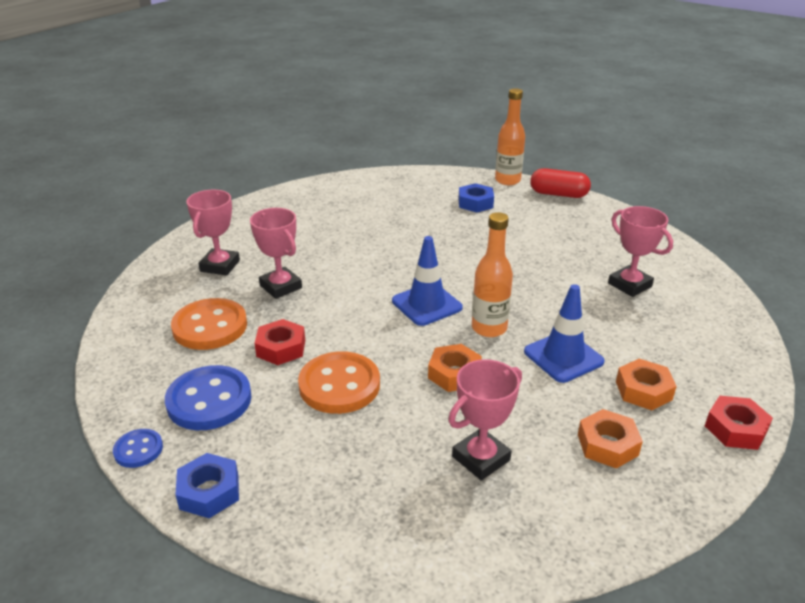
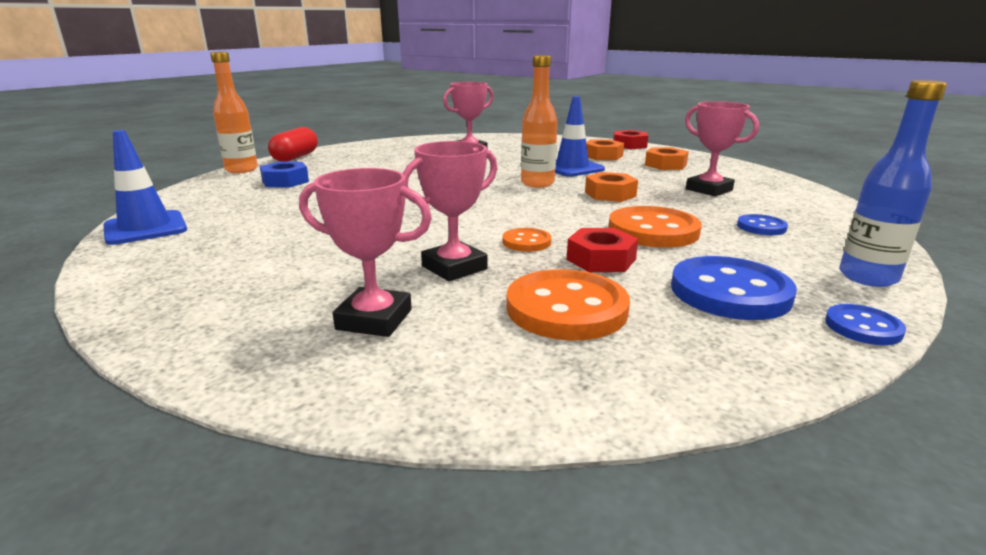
camera: 90 degrees left, 10 degrees down
blue nut [175,453,239,518] -> blue bottle [839,80,947,287]
blue traffic cone [392,236,463,326] -> blue traffic cone moved to [104,130,187,245]
none -> orange button [502,228,551,252]
none -> blue button [737,214,788,235]

